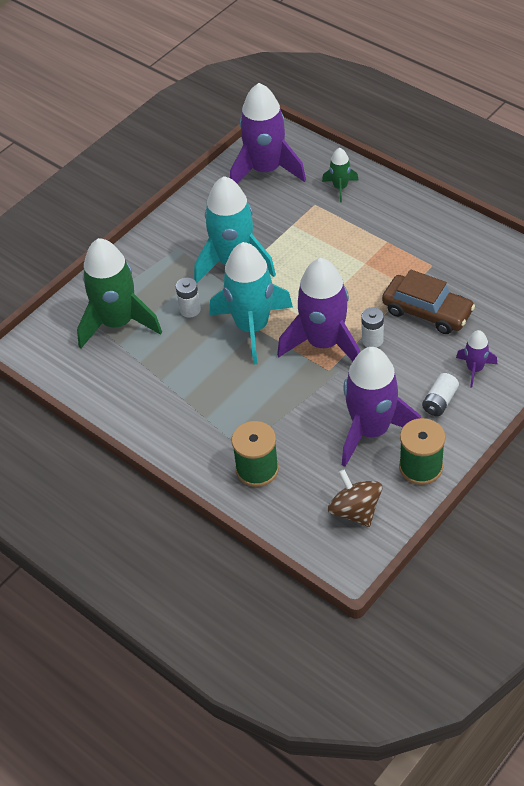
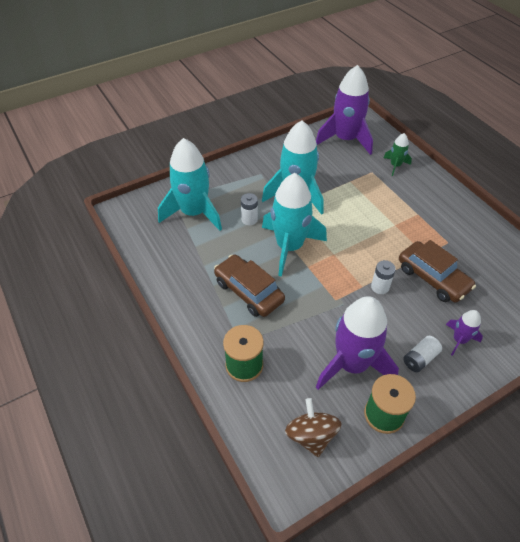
camera: 15 degrees right, 0 degrees up
green rocket [77,238,162,349] -> turquoise rocket [158,138,222,231]
purple rocket [277,258,360,361] -> none
none -> brown car [214,255,285,317]

